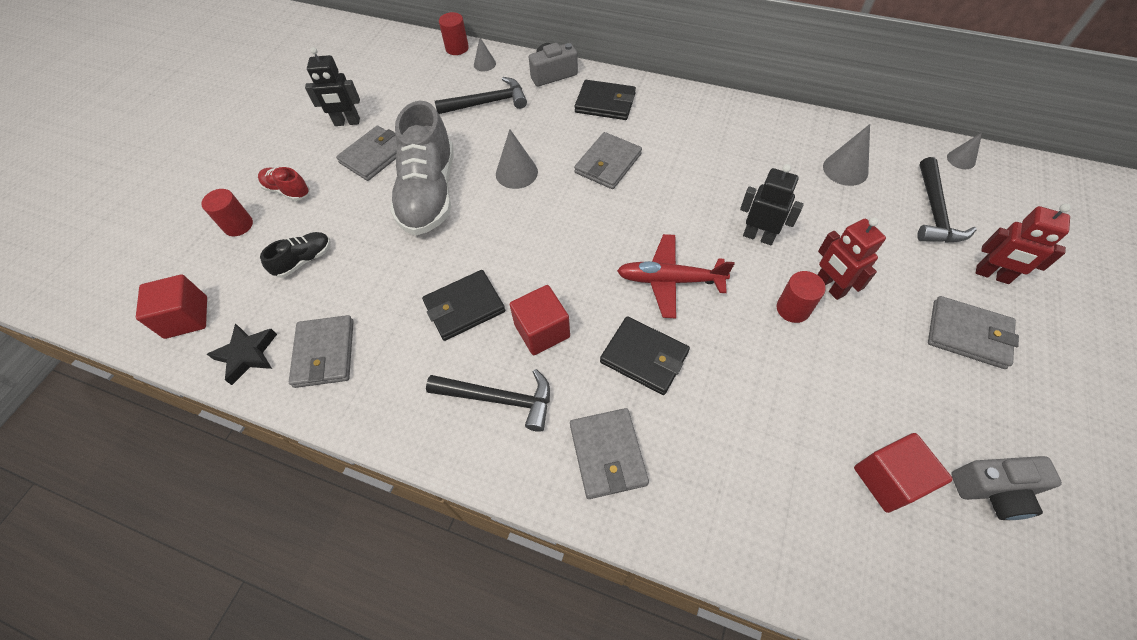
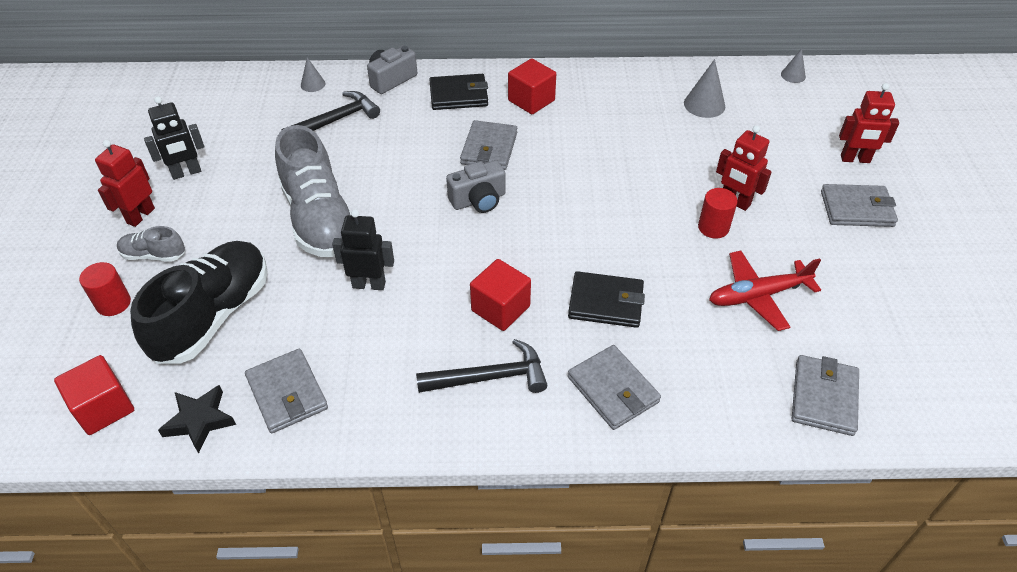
camera: 25 degrees left, 10 degrees down
red shoe [258,167,310,201] -> grey shoe [117,226,185,262]
black shoe [260,232,331,278] -> black shoe [130,241,268,364], size x2.14
grey wallet [336,126,397,181] -> grey wallet moved to [792,355,859,436]
black wallet [422,270,505,341] -> none
red cylinder [439,12,469,55] -> none
grey cone [496,129,538,189] -> none
red plane [617,234,735,318] -> red plane moved to [709,251,821,331]
black robot [740,164,804,245] -> black robot moved to [332,209,394,290]
red cube [854,433,953,513] -> red cube moved to [508,59,556,114]
black hammer [917,157,977,243] -> none
grey camera [951,456,1062,520] -> grey camera moved to [446,160,506,213]
none -> red robot [95,140,155,227]

